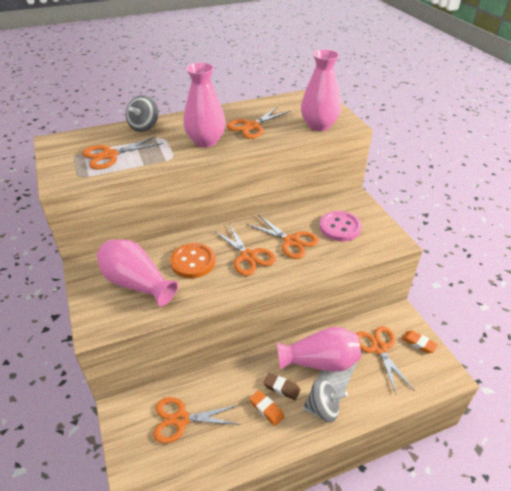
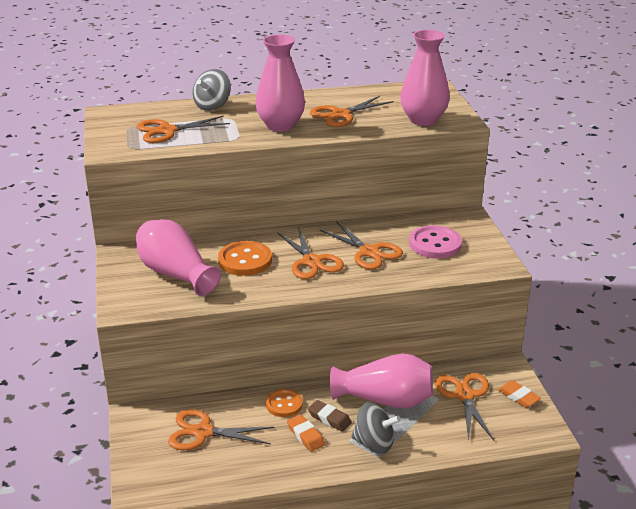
camera: 10 degrees right, 10 degrees down
none -> orange button [266,389,303,417]

